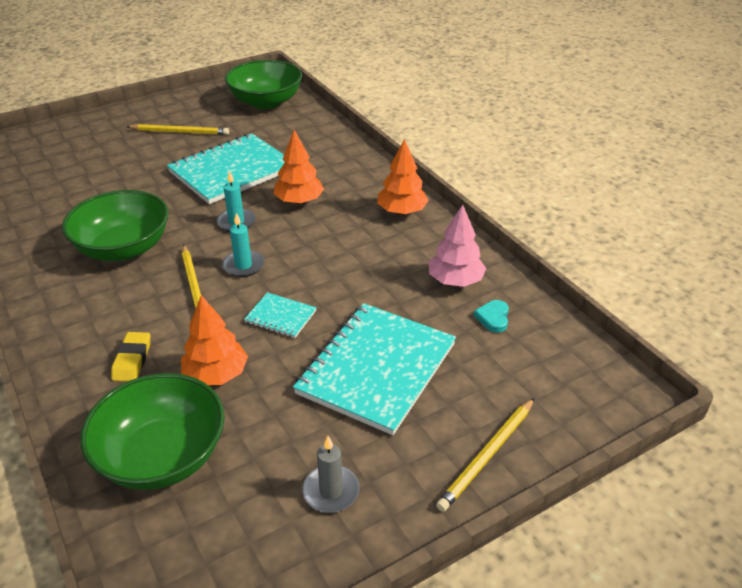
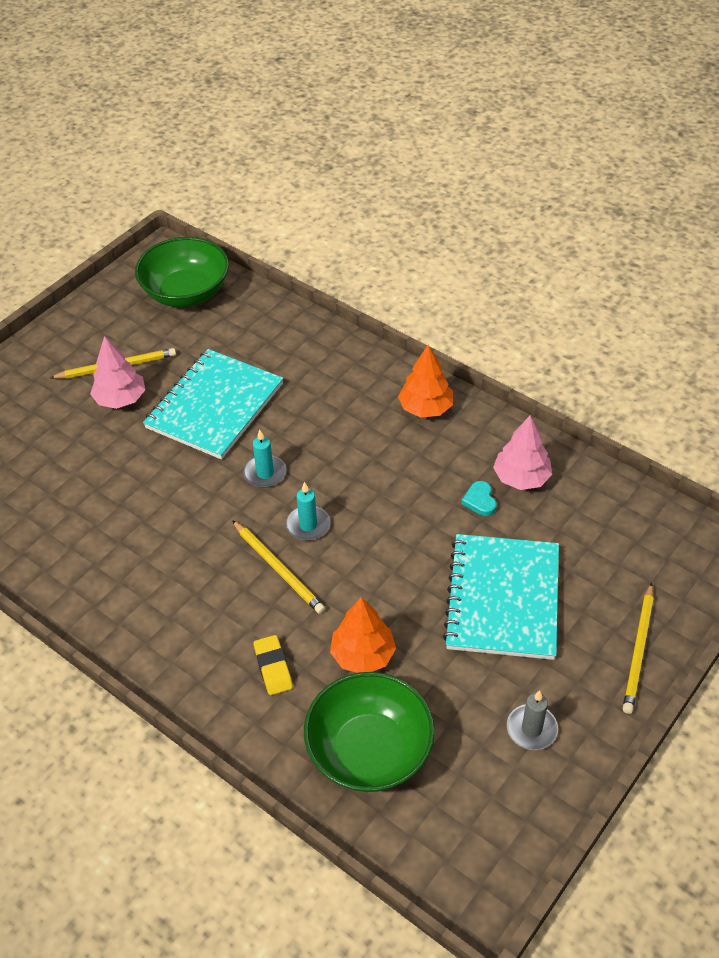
camera: 20 degrees left, 10 degrees up
green bowl [62,190,169,261] -> none
turquoise notebook [244,292,317,338] -> none
orange tree [273,130,324,205] -> none
turquoise heart [474,300,509,333] -> turquoise heart moved to [462,481,497,516]
none -> pink tree [90,336,145,409]

